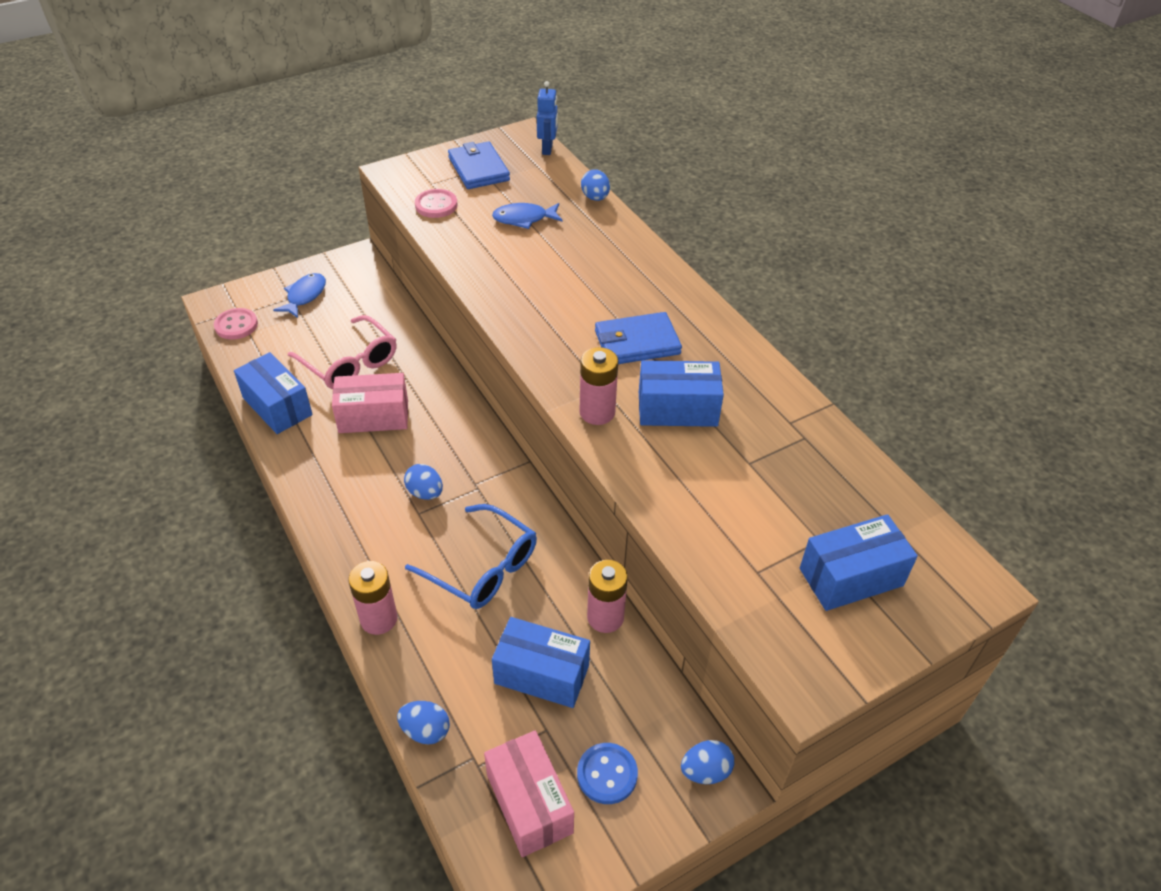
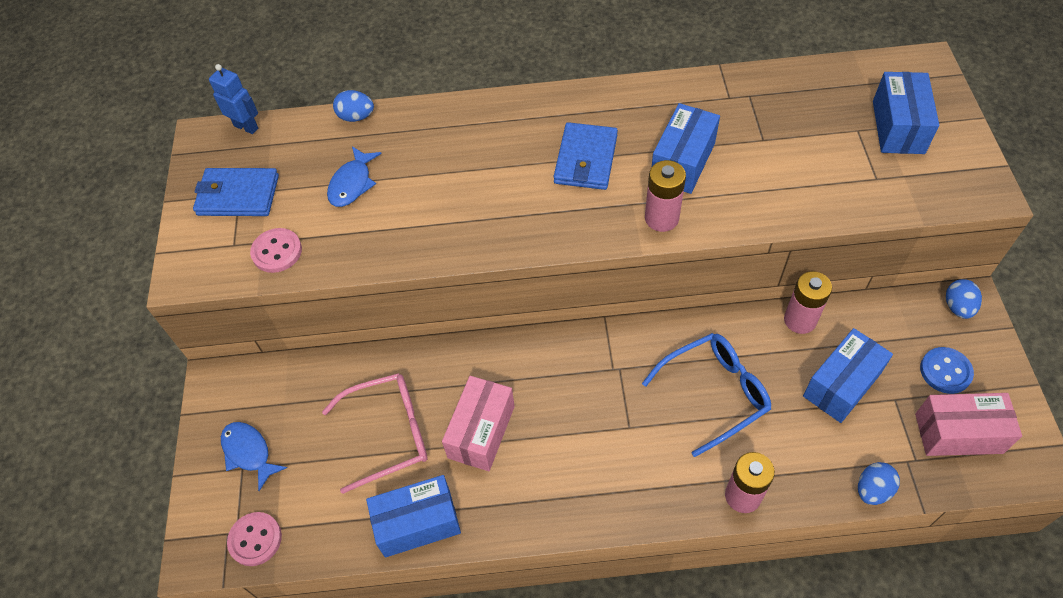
camera: 60 degrees left, 10 degrees up
blue egg [404,464,443,500] -> none

